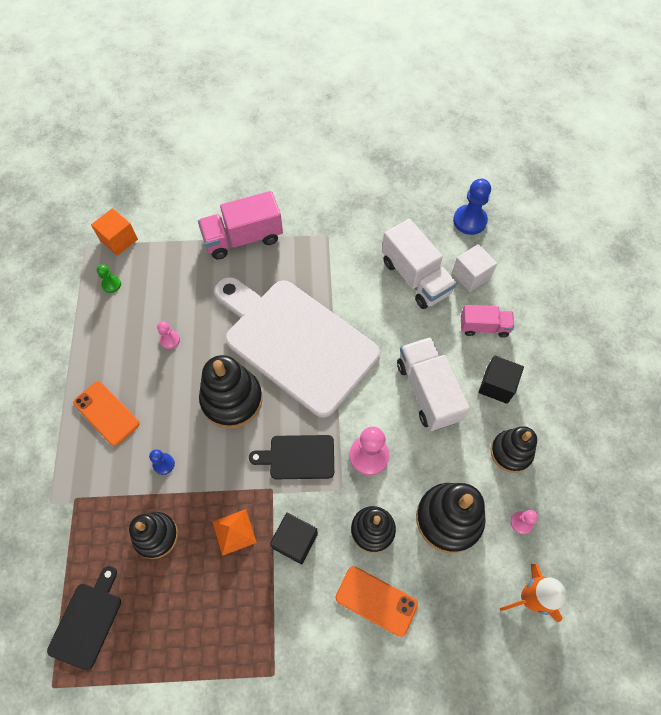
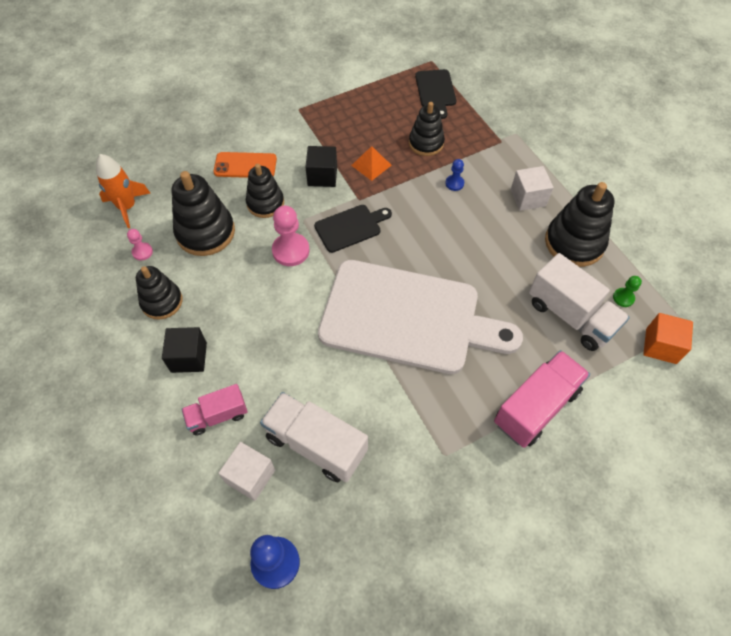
camera: 155 degrees right, 5 degrees down
orange phone [73,381,139,446] -> white cube [511,166,554,211]
pink pawn [157,321,180,349] -> none
black stacking toy [199,355,263,429] -> black stacking toy moved to [545,182,615,267]
white truck [397,337,470,431] -> white truck moved to [529,253,630,351]

